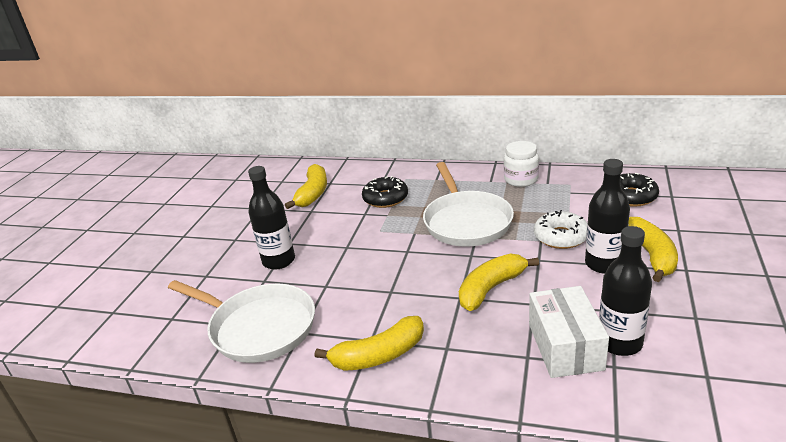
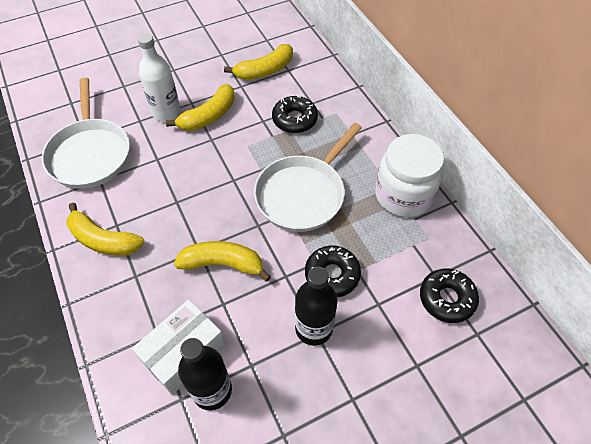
camera: 45 degrees right, 25 degrees up
black bottle [248,166,295,270] -> white bottle [138,33,181,122]
white jar [504,141,539,187] -> white jar [375,134,444,217], size x1.59
white donut [534,210,587,249] -> black donut [305,246,361,297]
yellow banana [628,217,678,282] -> yellow banana moved to [166,84,235,131]

